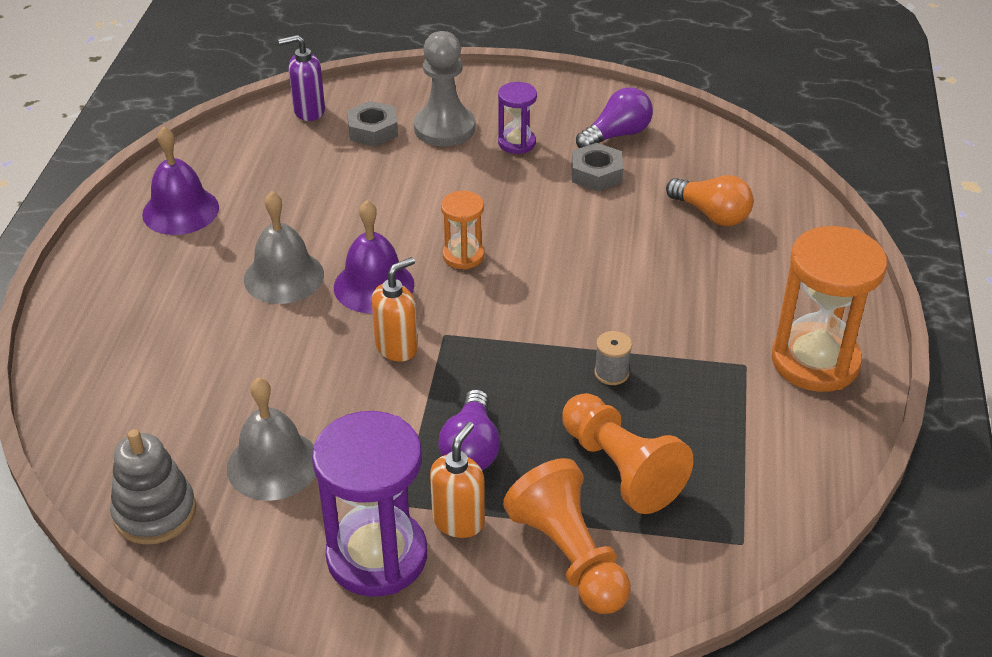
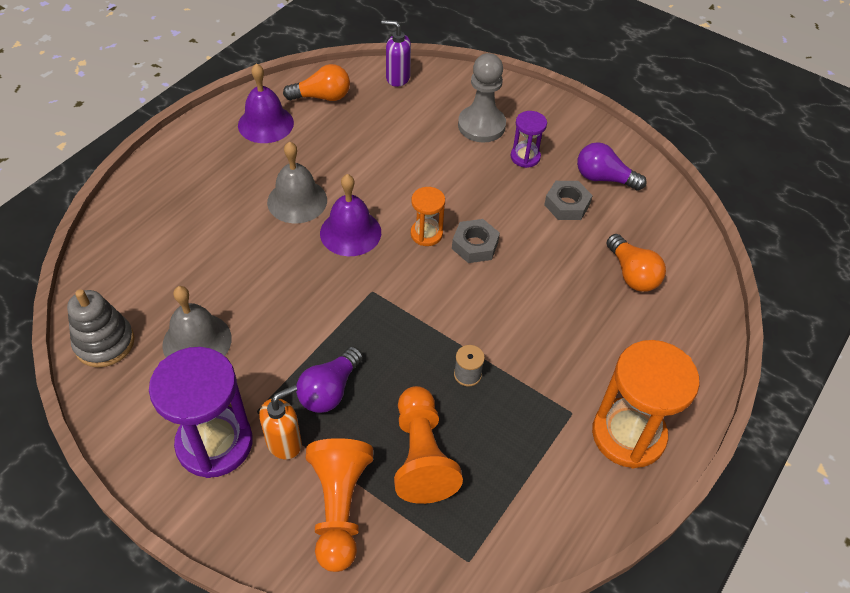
camera: 25 degrees right, 10 degrees up
grey nut [347,101,398,147] -> grey nut moved to [452,219,500,263]
orange soap dispenser [372,257,418,362] -> none
purple light bulb [576,87,653,148] -> purple light bulb turned 150 degrees counterclockwise [577,142,647,191]
none -> orange light bulb [283,64,350,101]

